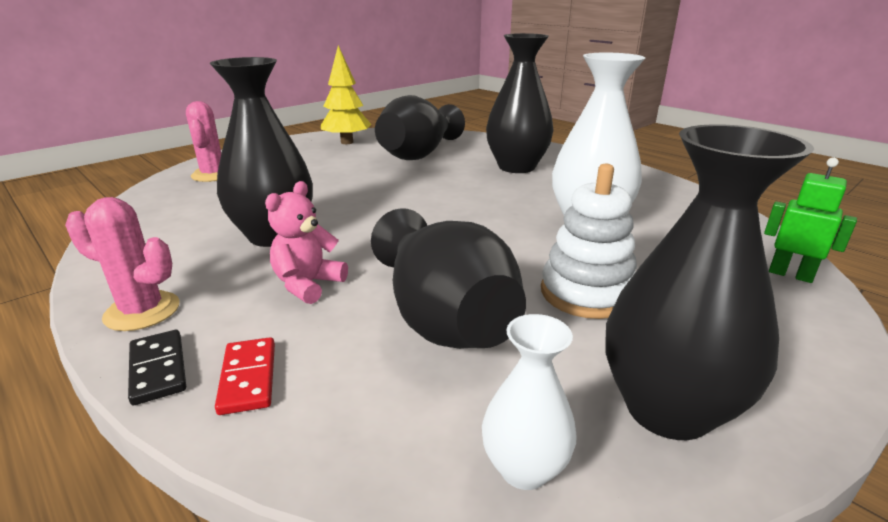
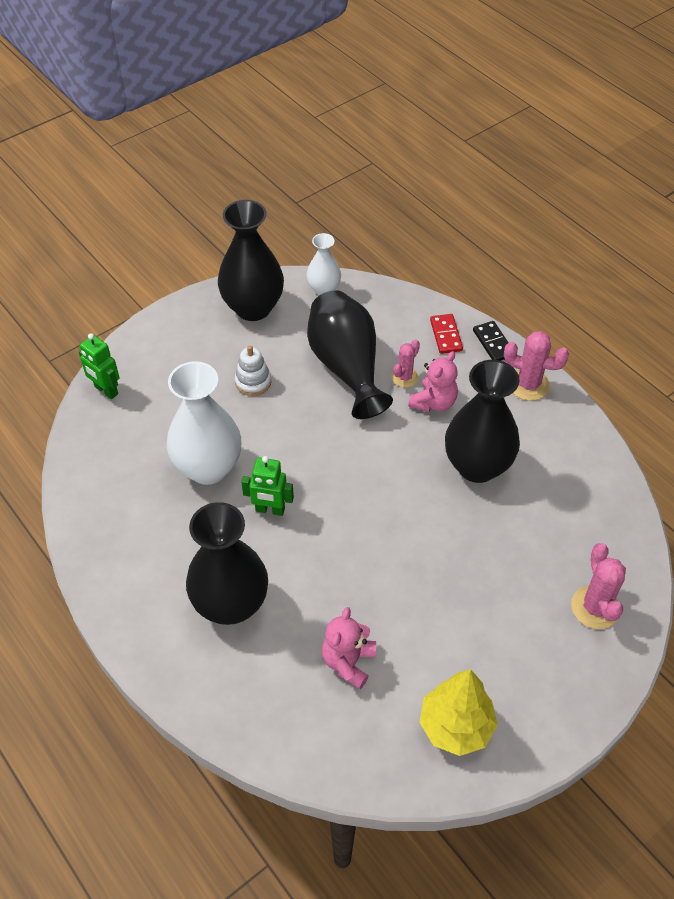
camera: 175 degrees left, 25 degrees up
black vase [375,95,465,160] -> pink teddy bear [322,607,376,689]
white stacking toy [541,164,637,319] -> white stacking toy [235,345,271,396], size x0.62
none -> green robot [241,456,294,516]
none -> pink cactus [392,340,420,387]

